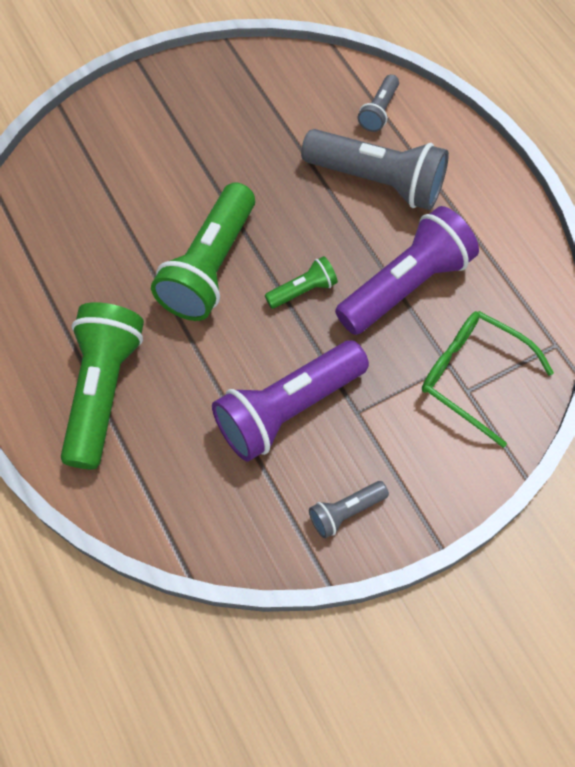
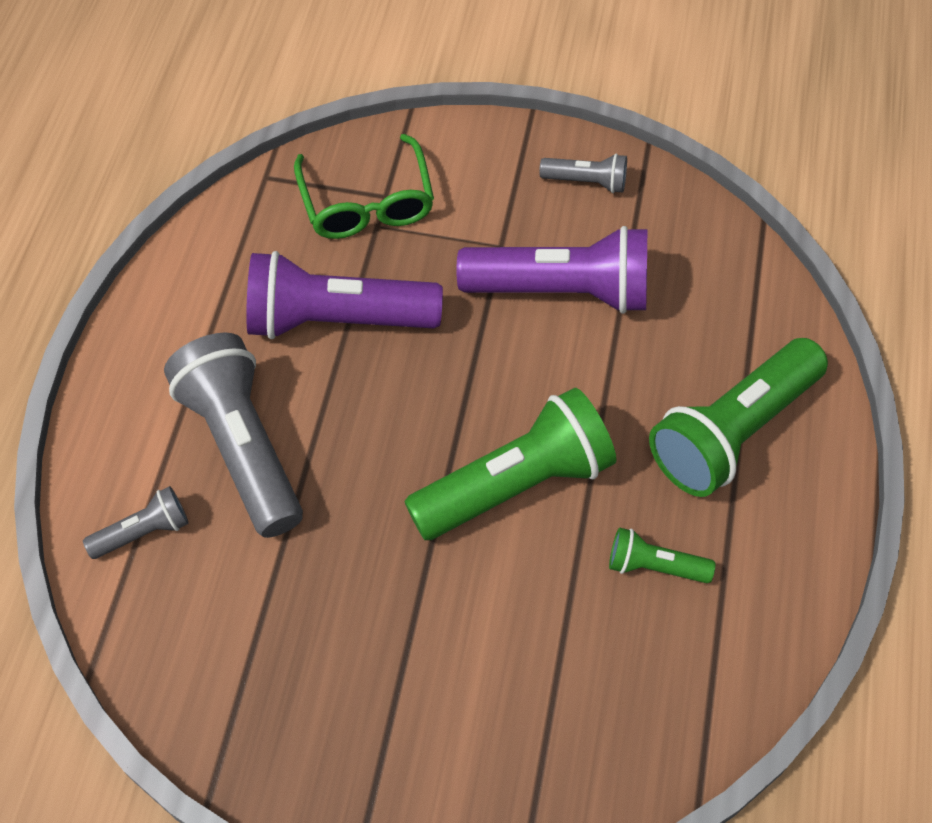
camera: 140 degrees left, 5 degrees down
green flashlight [265,256,338,309] -> green flashlight moved to [609,527,716,583]

